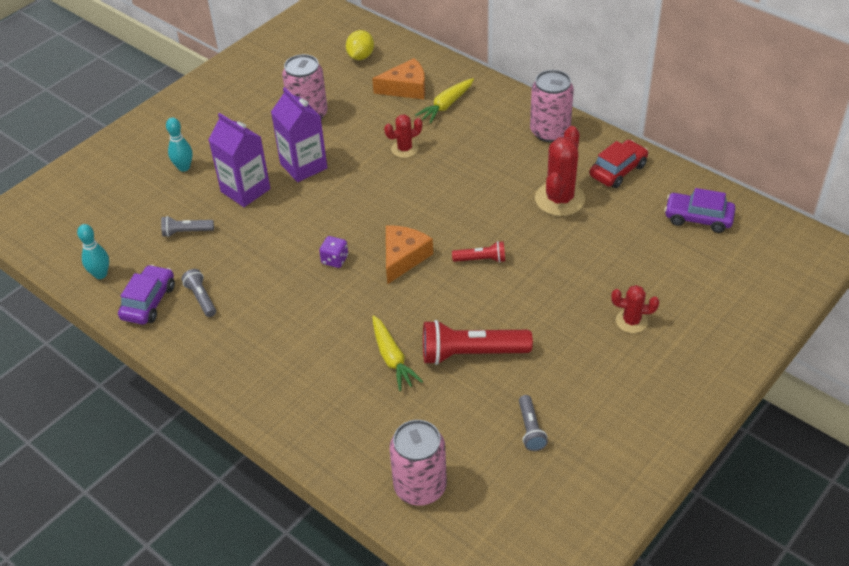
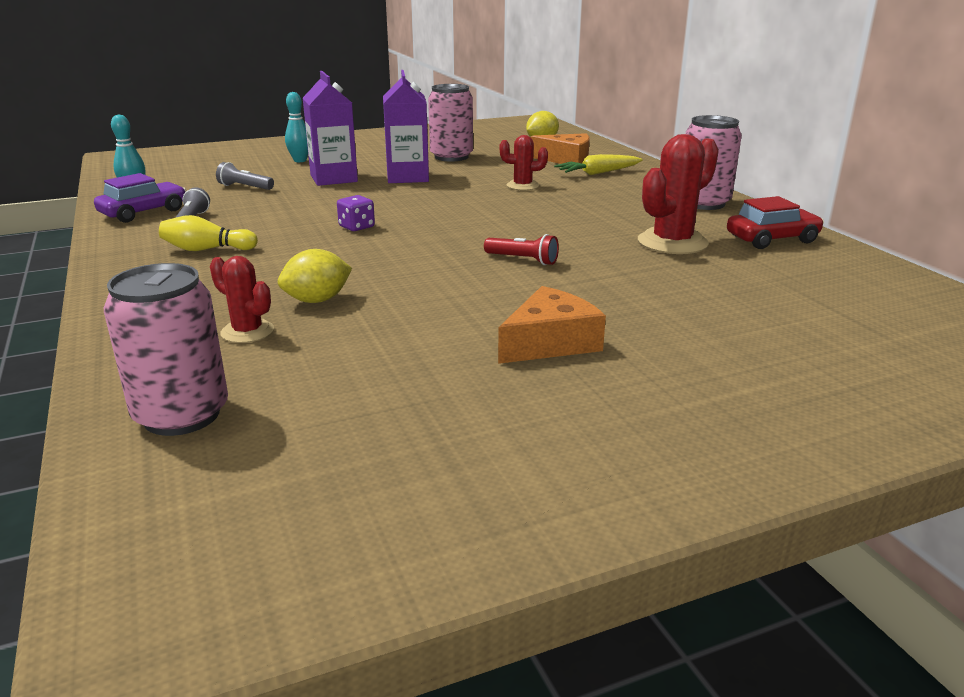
camera: 25 degrees right, 20 degrees down
yellow carrot [372,315,423,391] -> yellow lemon [278,249,352,303]
orange cheese [386,226,433,284] -> orange cheese moved to [498,286,606,364]
red flashlight [423,320,533,365] -> none
grey flashlight [519,395,548,451] -> none
red cactus [611,285,659,333] -> red cactus moved to [210,256,274,343]
purple car [664,188,736,233] -> none
none -> yellow bowling pin [159,215,258,251]

